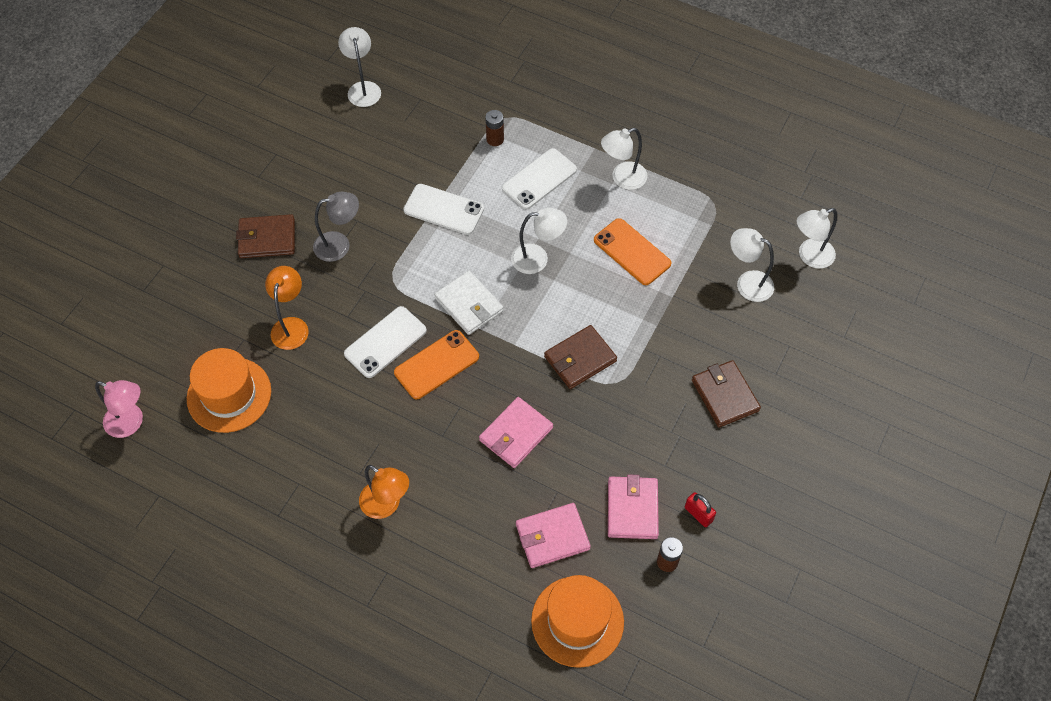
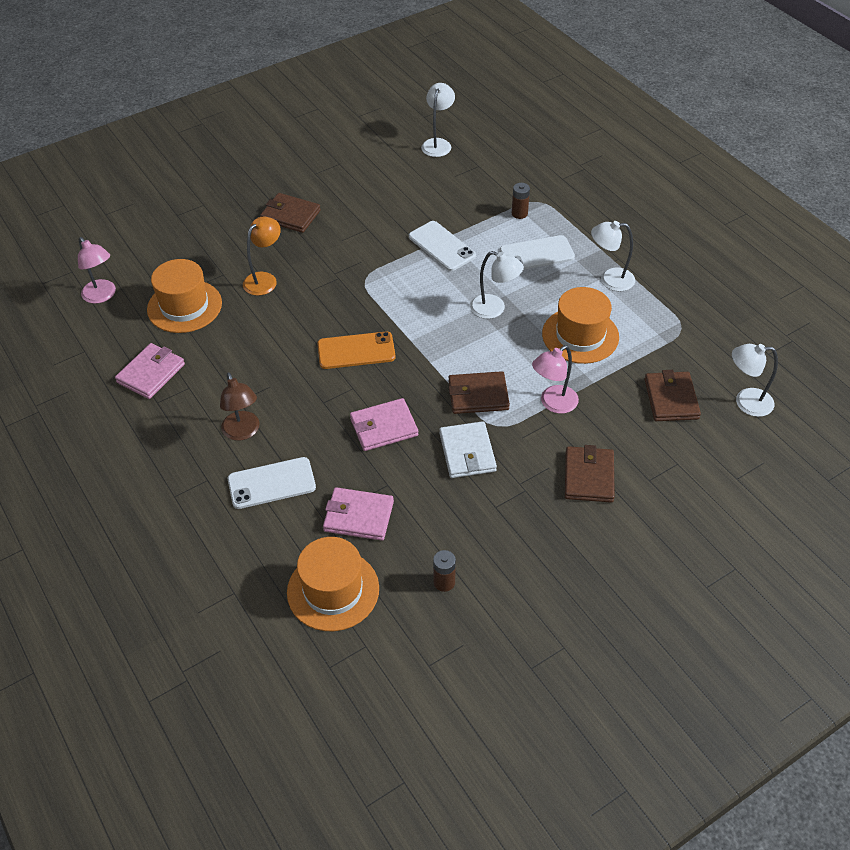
camera: 30 degrees right, 10 degrees down
grey lamp [313,192,359,262] -> none
white phone [344,306,427,378] -> white phone moved to [228,457,316,509]
orange lamp [359,465,409,519] -> brown lamp [220,373,259,441]
white wallet [434,271,503,335] -> white wallet moved to [439,421,497,478]
orange phone [594,218,671,285] -> orange hat [542,287,619,364]
pink wallet [608,474,659,539] -> pink wallet moved to [115,343,185,399]
red padlock [685,492,716,527] -> none
white lamp [730,228,774,302] -> brown wallet [644,370,701,421]
none -> pink lamp [532,345,579,414]

